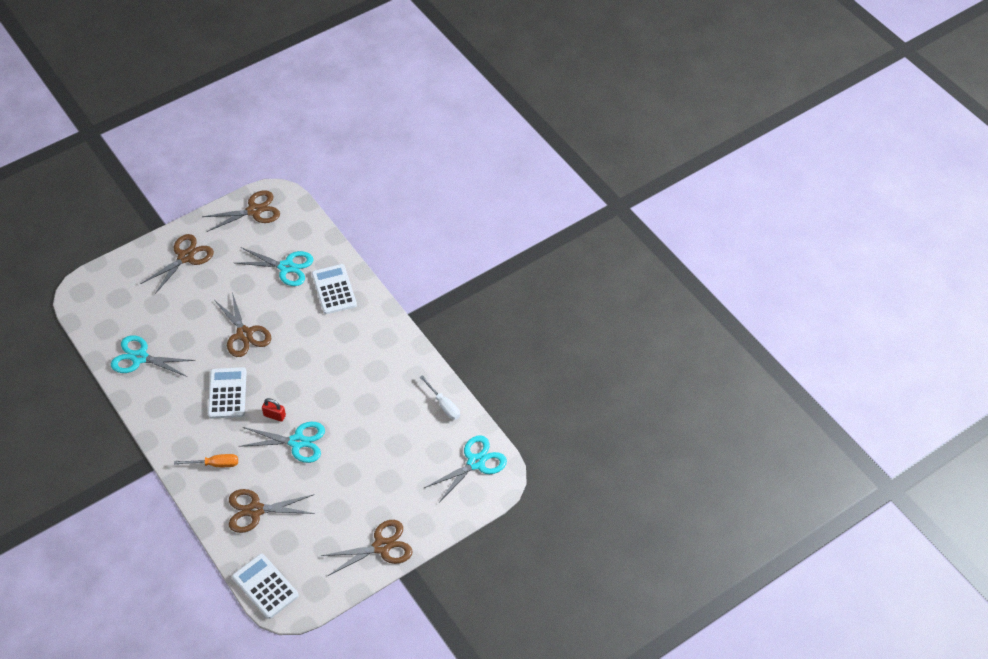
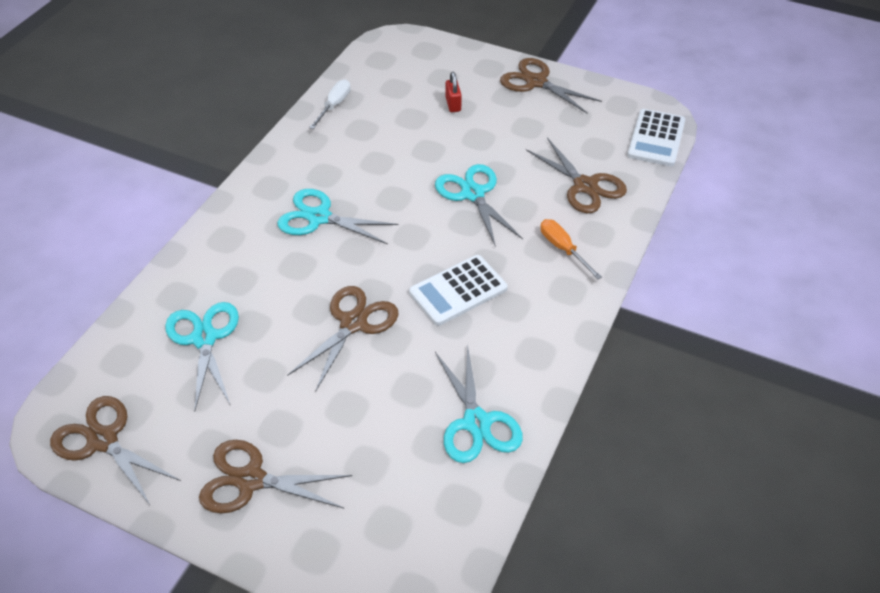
camera: 120 degrees left, 5 degrees down
red padlock [262,398,286,422] -> red padlock moved to [445,72,462,112]
white calculator [312,264,357,314] -> none
turquoise scissors [424,435,507,502] -> turquoise scissors moved to [278,189,399,245]

